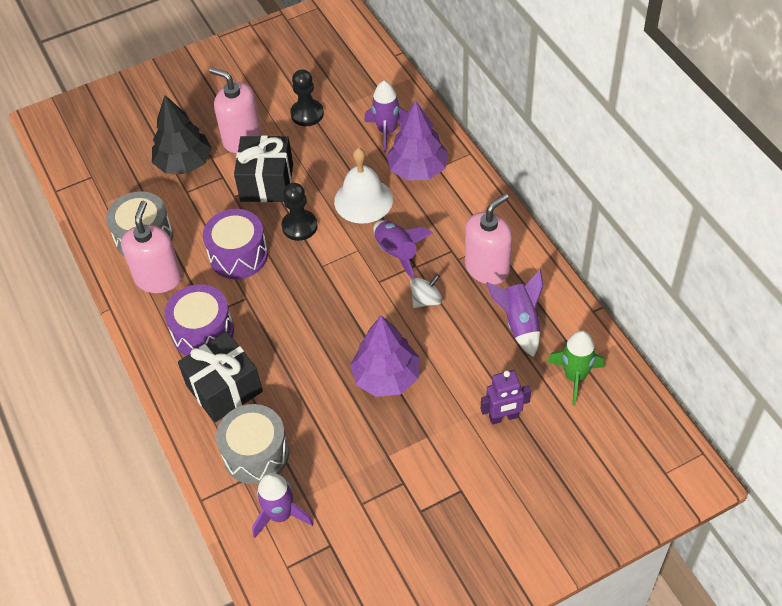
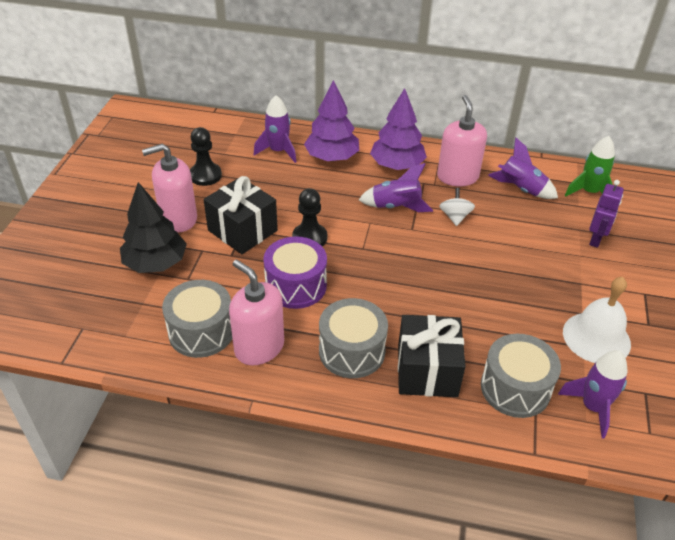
camera: 55 degrees left, 10 degrees down
purple drum [164,284,234,356] -> grey drum [319,298,388,378]
white bell [334,148,393,224] -> white bell moved to [563,277,631,363]
purple tree [350,315,420,397] -> purple tree moved to [370,88,427,170]

